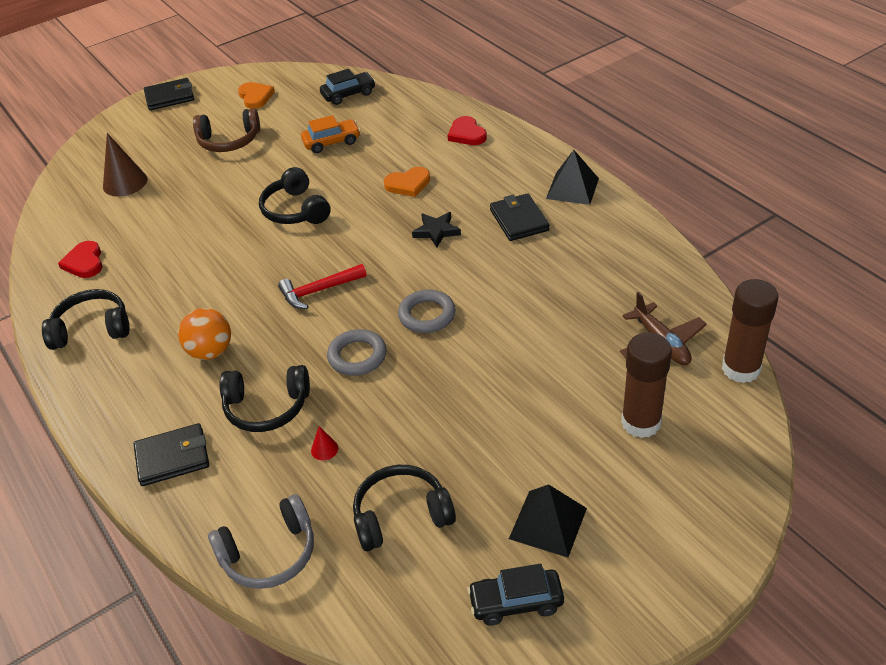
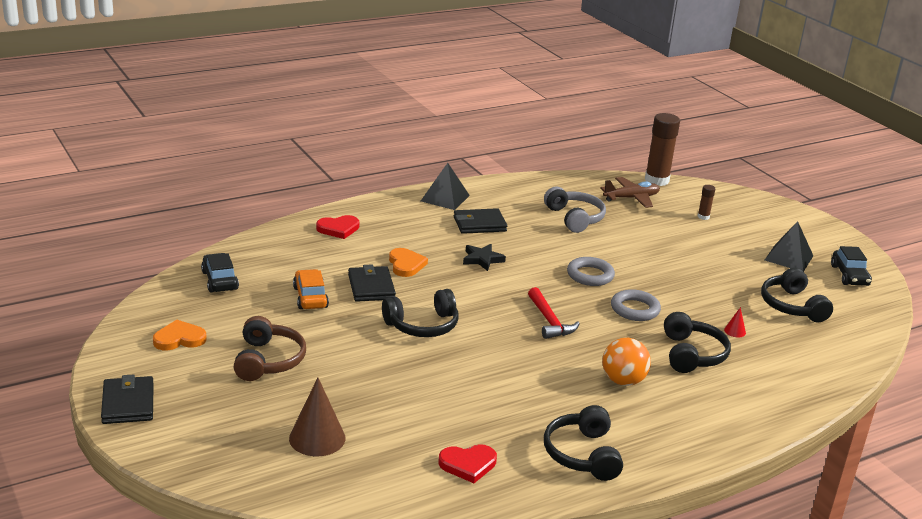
camera: 90 degrees left, 15 degrees down
black wallet [134,423,209,486] -> black wallet moved to [348,265,396,302]
grey headphones [208,494,314,589] -> grey headphones moved to [544,187,606,233]
brown glue stick [621,332,672,438] -> brown glue stick [698,185,715,220], size x0.46

